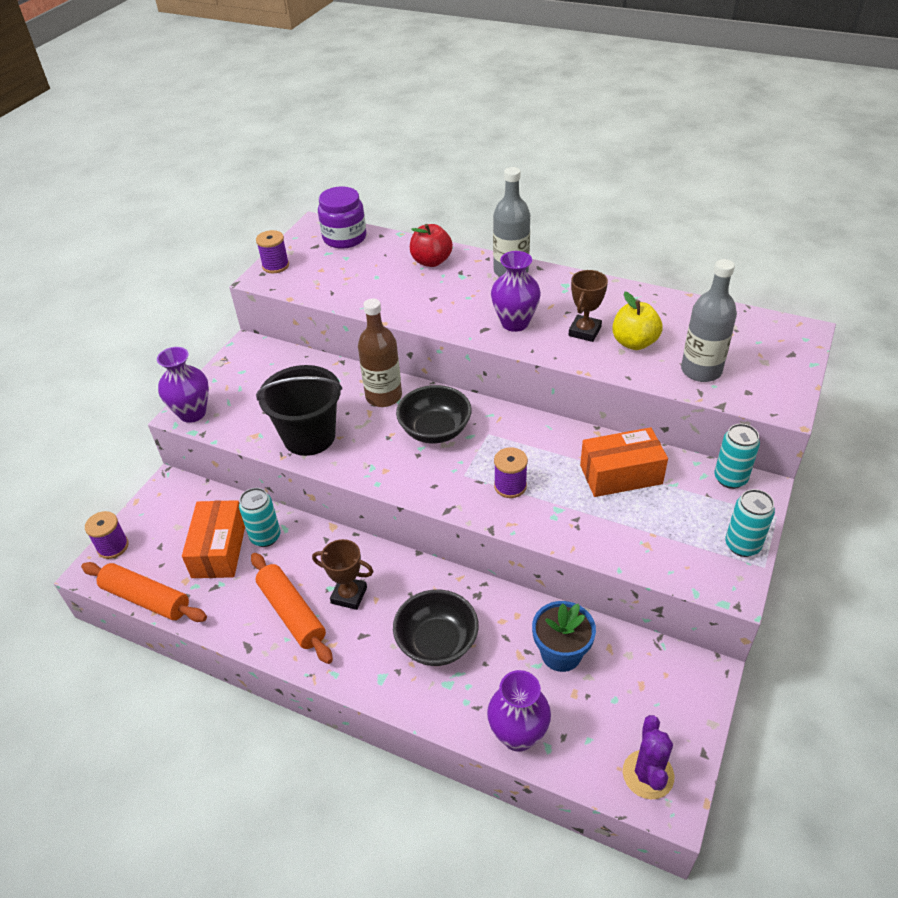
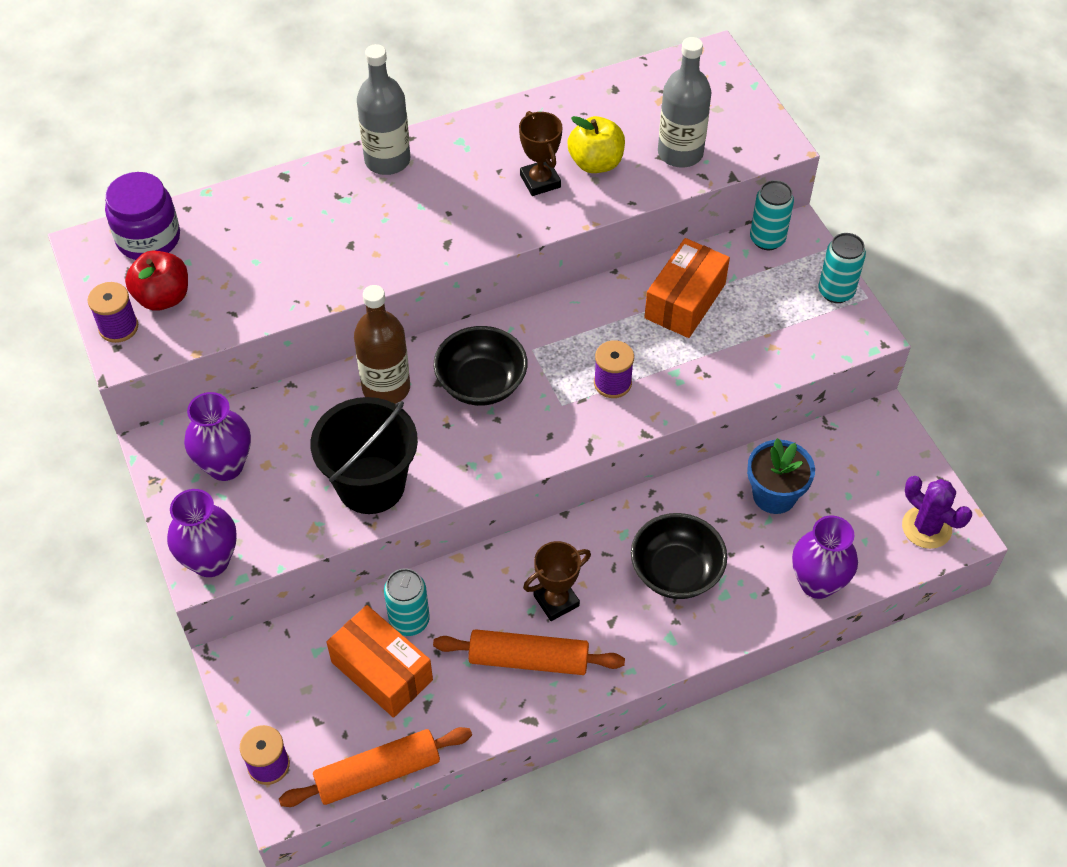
camera: 50 degrees left, 10 degrees up
red apple [410,224,453,267] -> red apple moved to [125,251,188,311]
purple vase [491,251,541,332] -> purple vase moved to [184,392,251,481]

